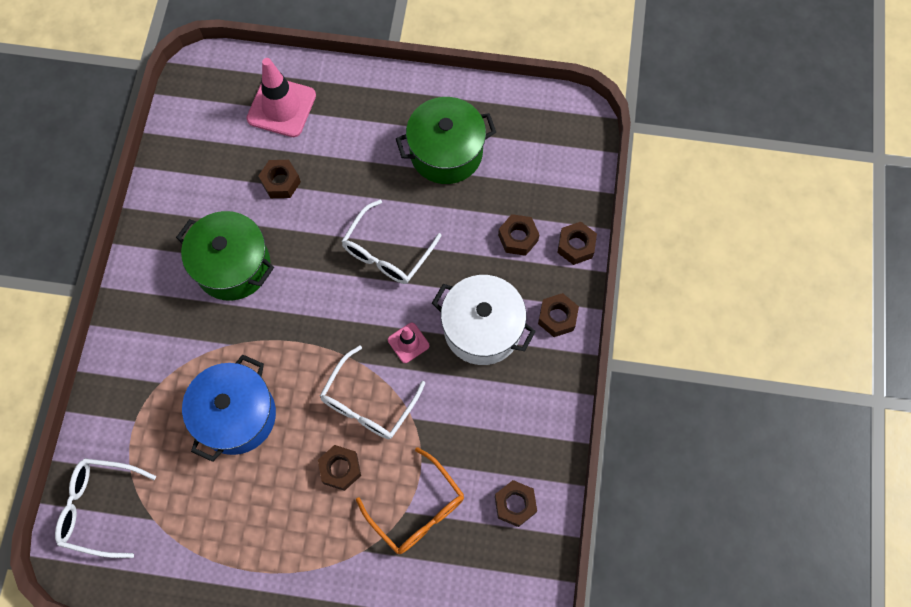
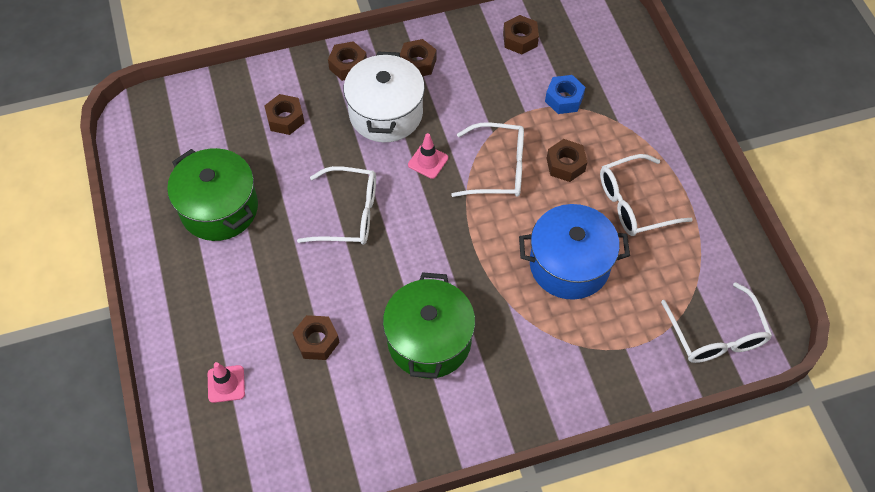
camera: 115 degrees left, 10 degrees down
pink traffic cone [246,58,316,137] -> pink traffic cone [208,362,245,403], size x0.53
orange glasses [356,447,464,554] -> blue nut [545,75,585,114]
brown nut [557,221,597,265] -> brown nut moved to [400,39,436,76]
none -> white glasses [600,154,693,236]

